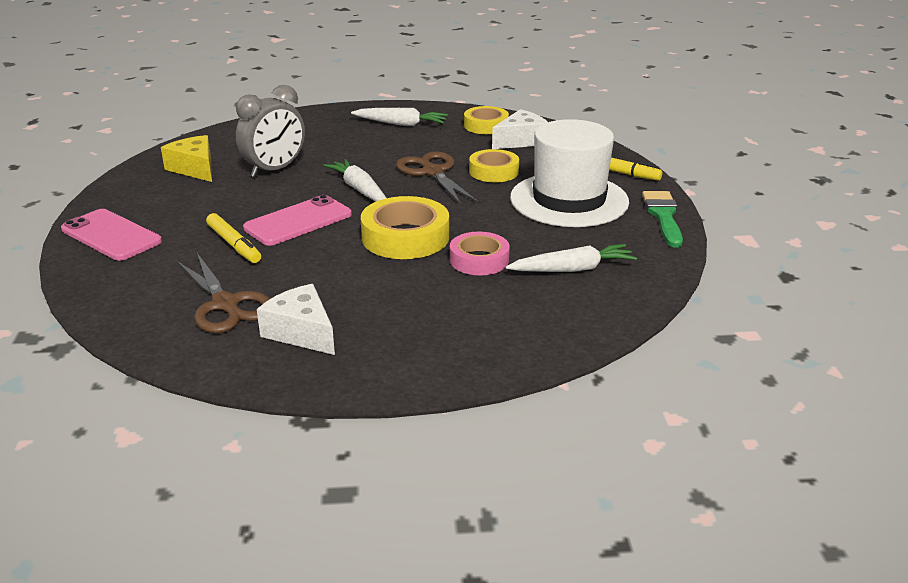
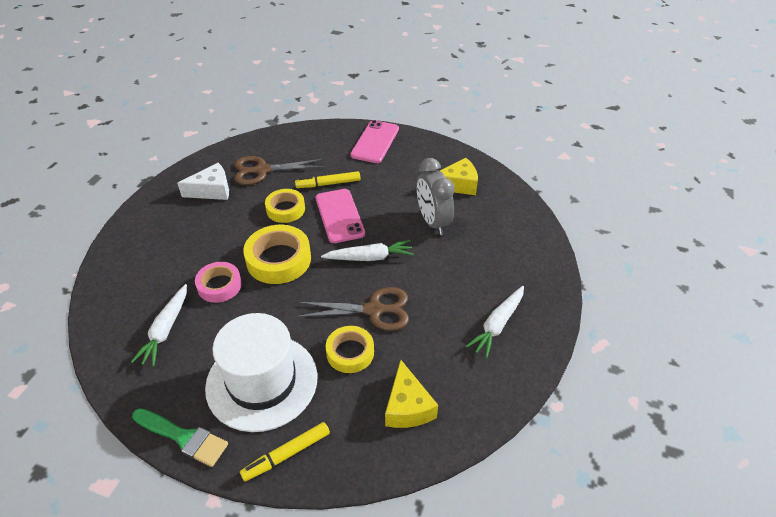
camera: 115 degrees right, 15 degrees up
pink phone [61,209,162,261] -> pink phone turned 45 degrees counterclockwise [350,120,399,163]
yellow tape [464,106,509,134] -> yellow tape moved to [265,189,305,223]
white cheese [492,109,547,149] -> yellow cheese [385,360,438,428]

